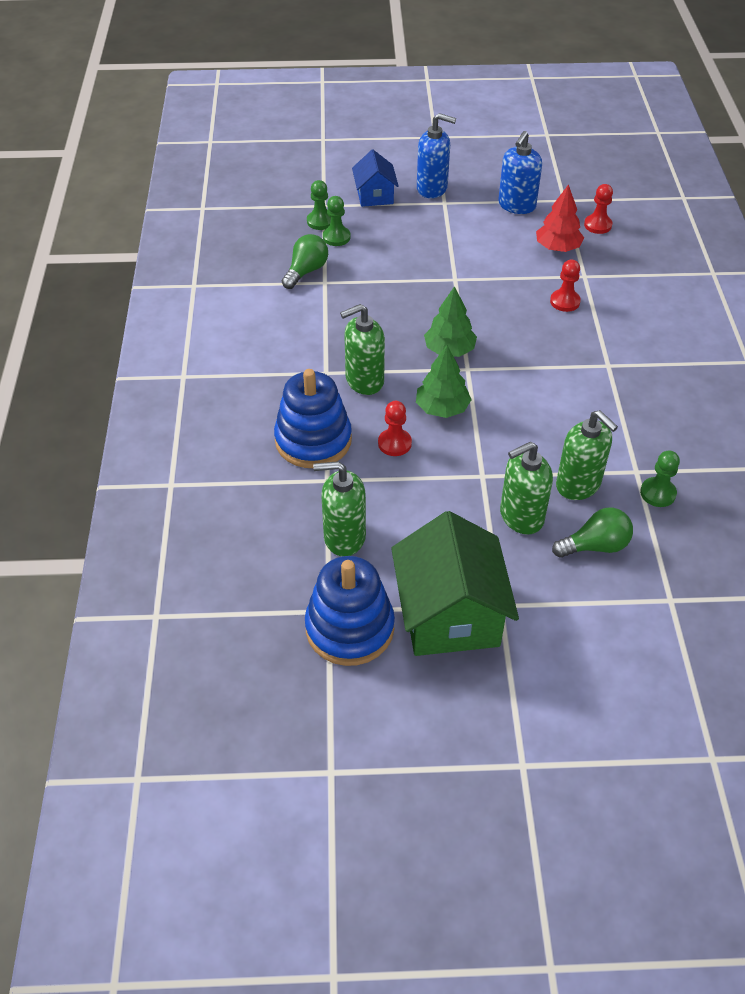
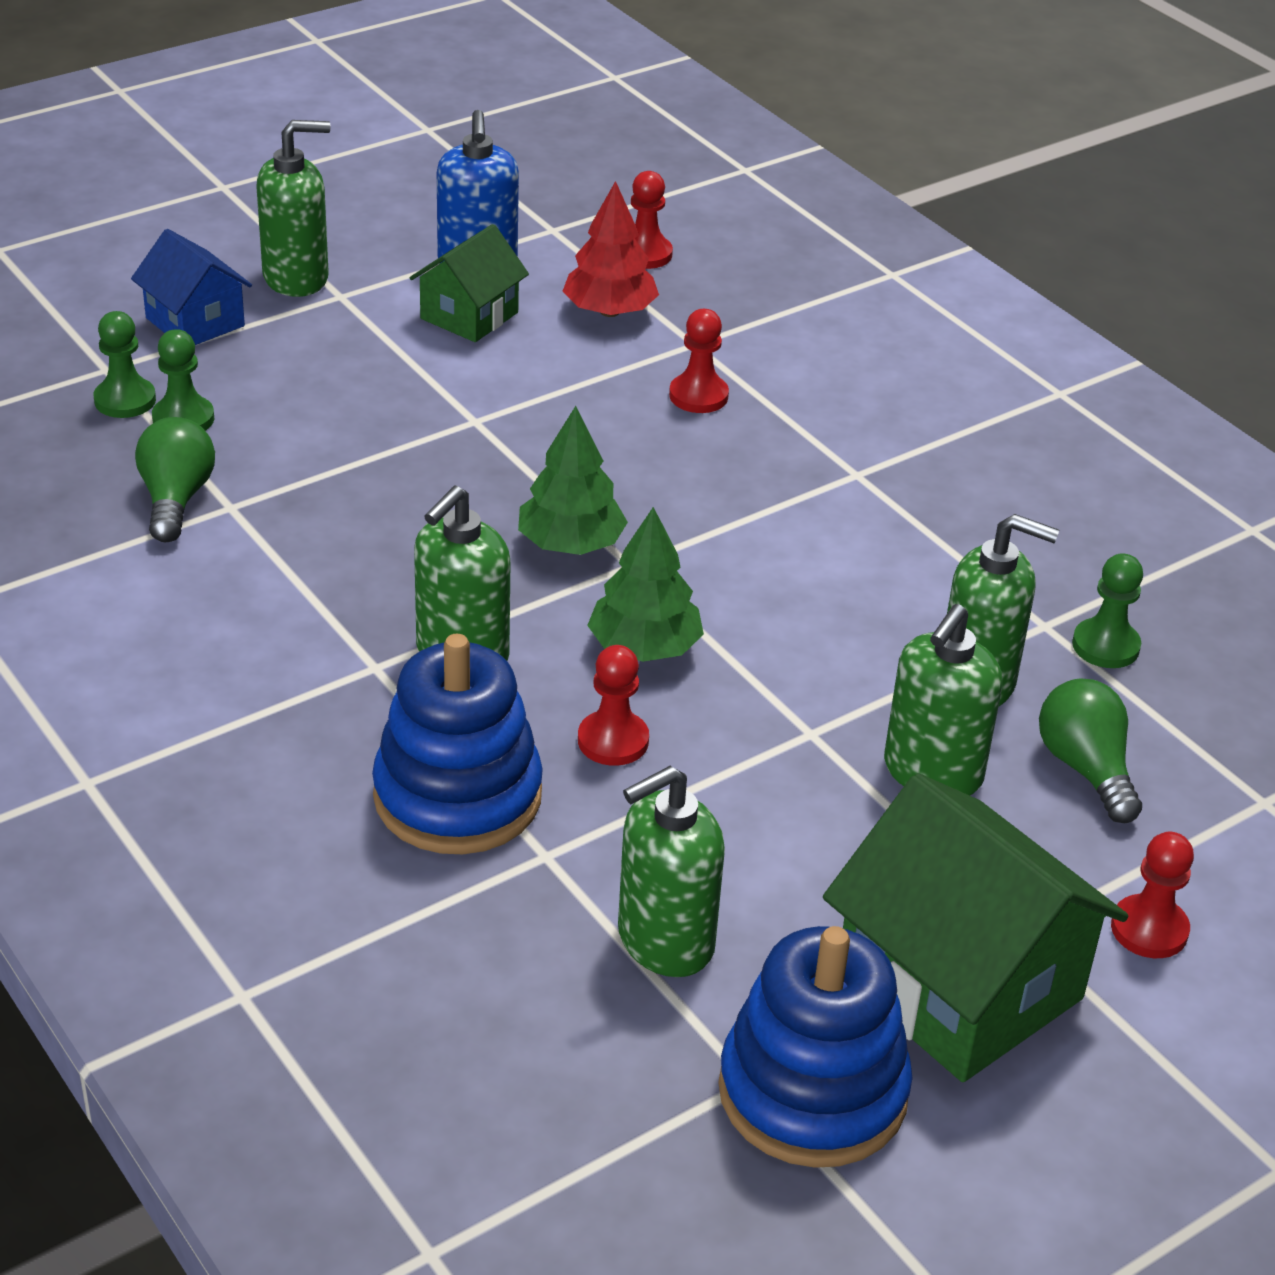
camera: 35 degrees left, 10 degrees down
blue soap dispenser [417,113,456,198] -> green soap dispenser [256,120,330,297]
green light bulb [552,507,633,558] -> green light bulb turned 60 degrees counterclockwise [1039,679,1142,823]
none -> green house [410,224,529,342]
none -> red pawn [1111,832,1194,958]

